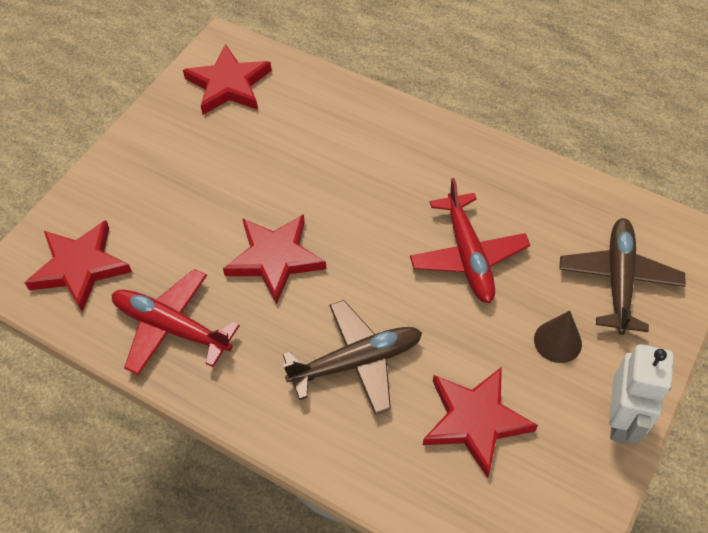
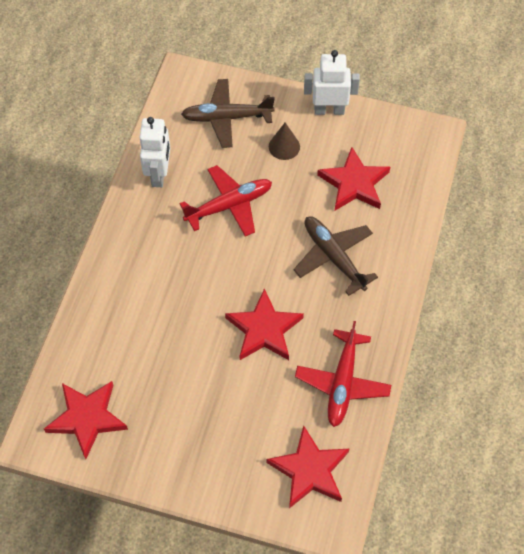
camera: 105 degrees left, 5 degrees up
none -> white robot [139,117,170,187]

